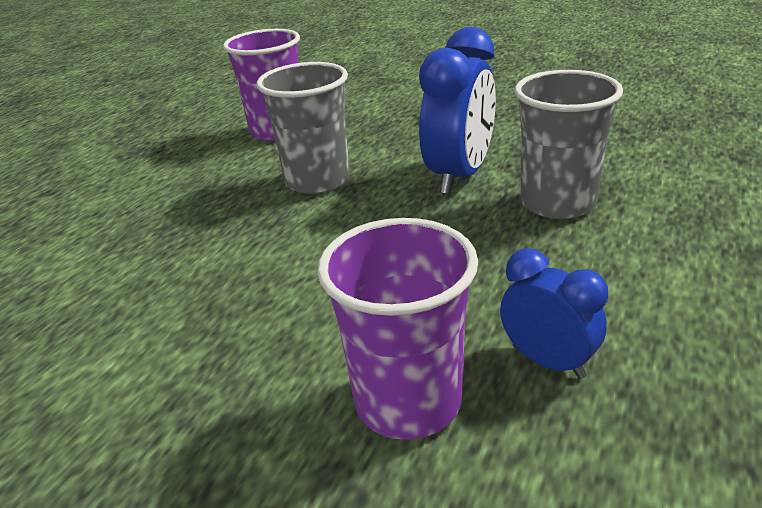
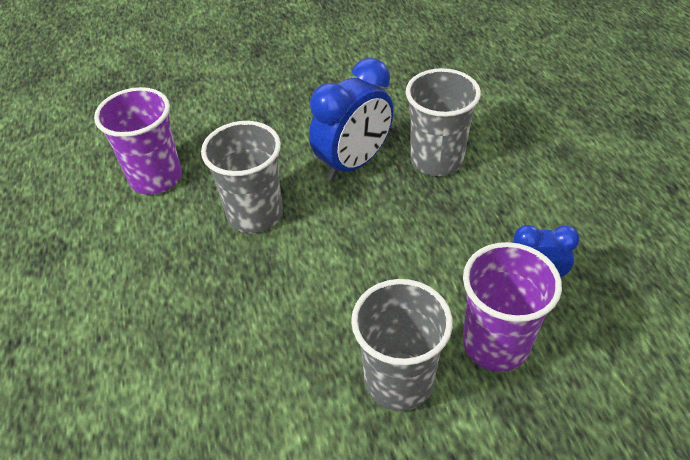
camera: 40 degrees left, 15 degrees up
blue clock [419,27,496,194] -> blue clock turned 60 degrees clockwise [309,58,394,181]
none -> grey cup [351,279,453,411]

